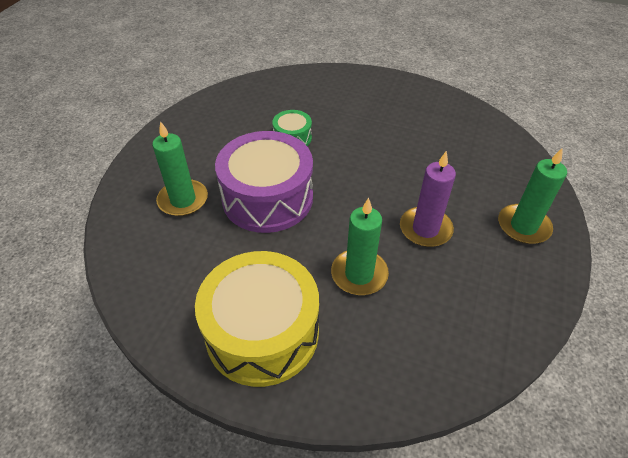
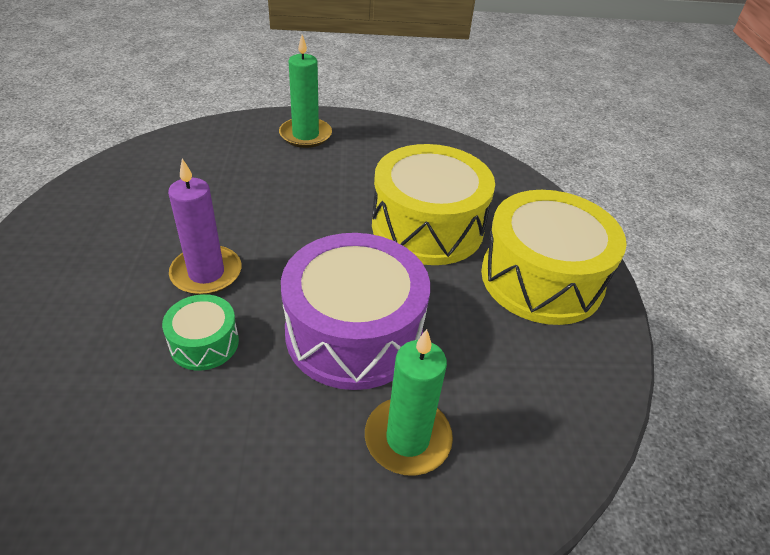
camera: 115 degrees left, 5 degrees down
green candle [331,198,389,295] -> yellow drum [372,144,495,265]
purple candle [400,151,456,247] -> purple candle moved to [168,158,241,295]

